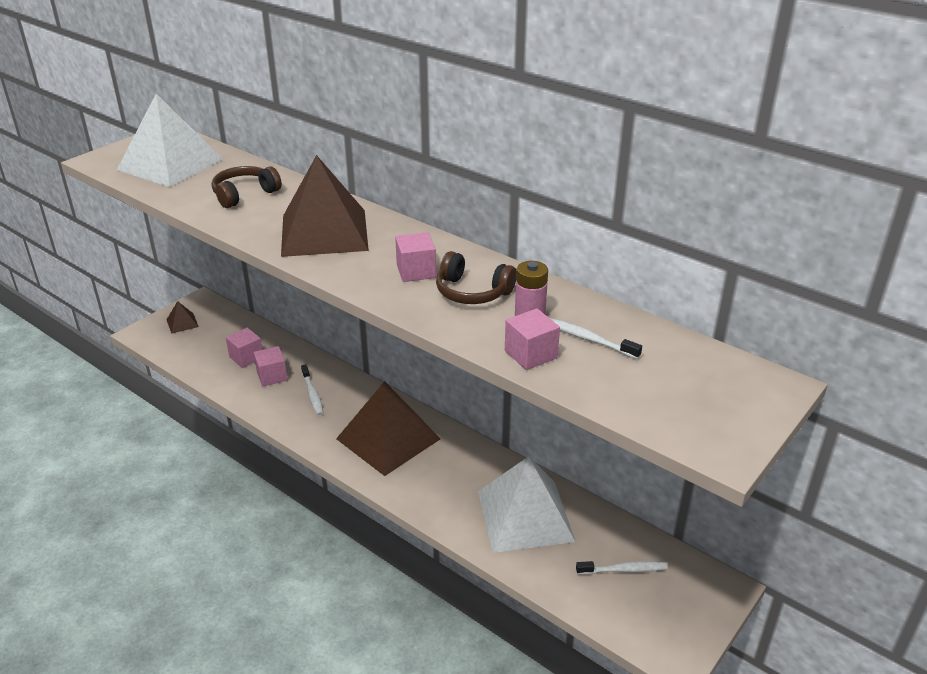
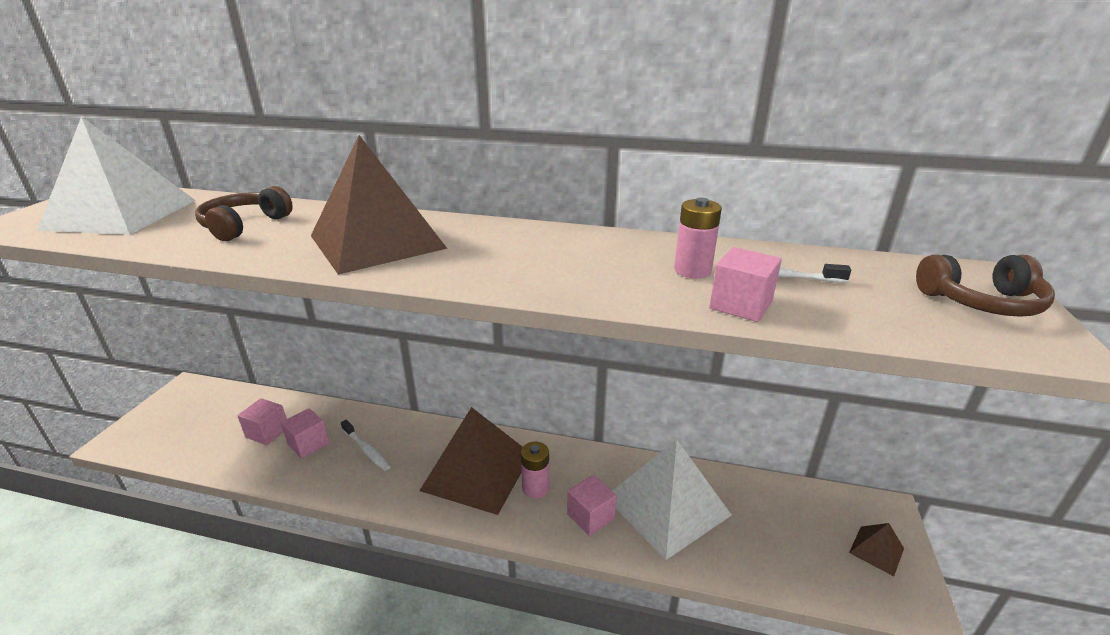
camera: 25 degrees left, 5 degrees down
brown pyramid [166,301,199,334] -> brown pyramid moved to [849,523,904,576]
pink cube [395,232,436,282] -> pink cube moved to [567,475,617,536]
brown headphones [436,251,516,304] -> brown headphones moved to [916,255,1055,317]
white toothbrush [576,561,668,575] -> none
none -> pink battery [521,442,549,499]

